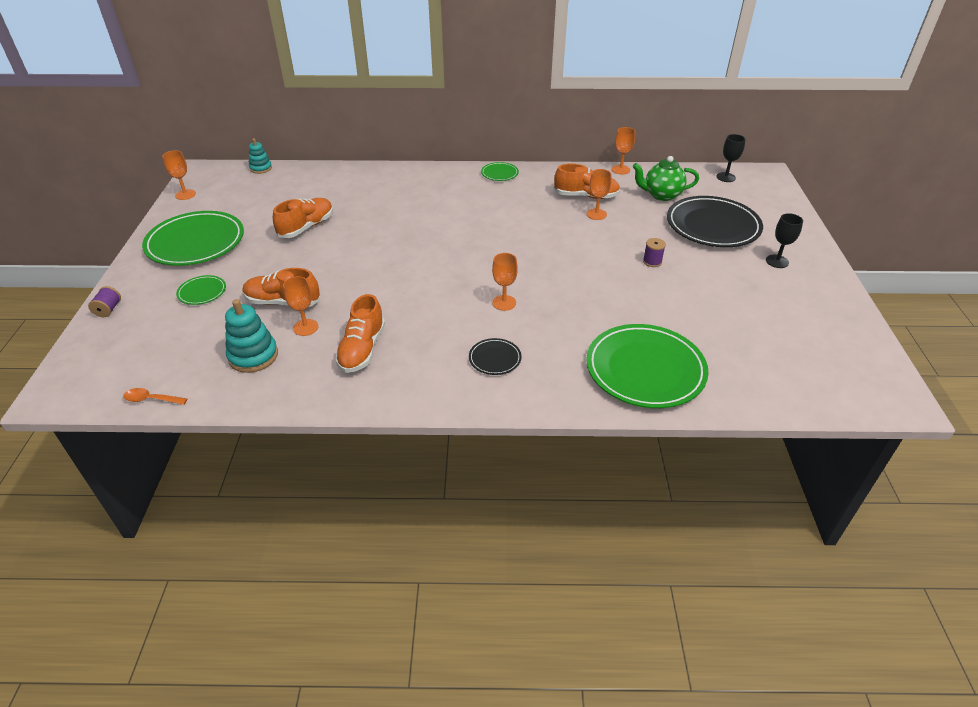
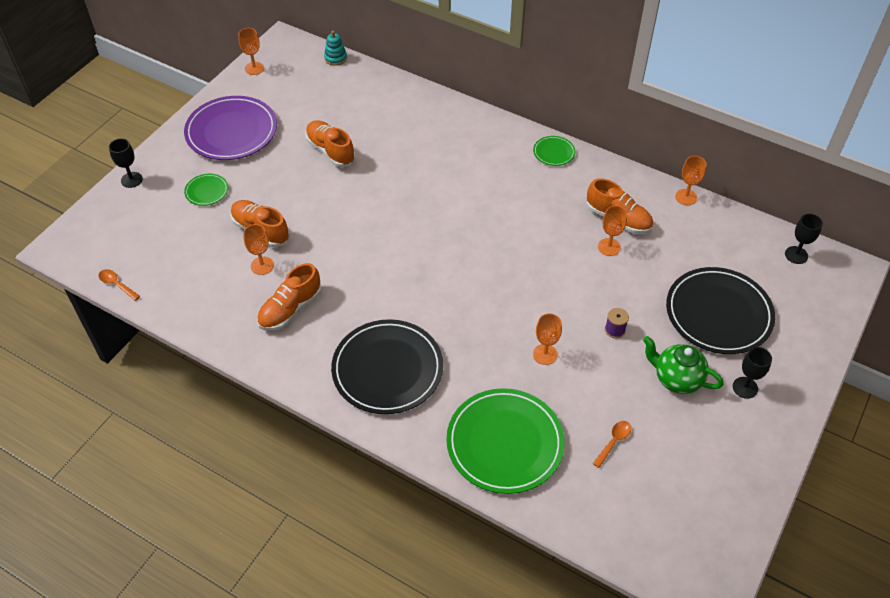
camera: 30 degrees right, 10 degrees up
purple spool [88,286,121,317] -> black goblet [109,138,143,188]
green plate [142,211,244,266] -> purple plate [184,96,277,160]
turquoise stacking toy [225,299,278,373] -> none
orange shoe [273,198,333,238] -> orange shoe turned 105 degrees counterclockwise [305,120,355,167]
black plate [469,338,522,375] -> black plate [331,319,443,414], size x2.22
orange goblet [492,253,518,311] -> orange goblet moved to [533,313,562,365]
green teapot [633,156,699,201] -> green teapot moved to [643,336,724,394]
none -> orange spoon [593,421,631,468]

